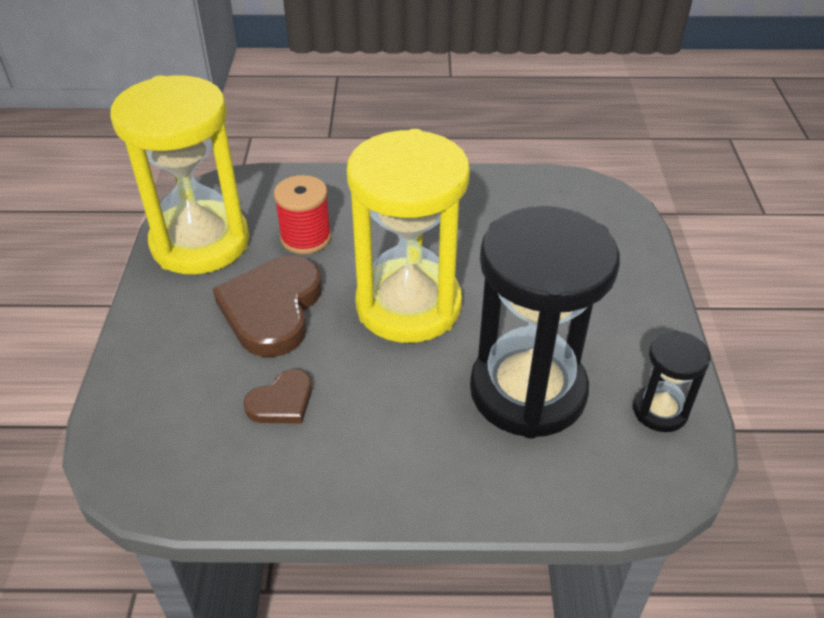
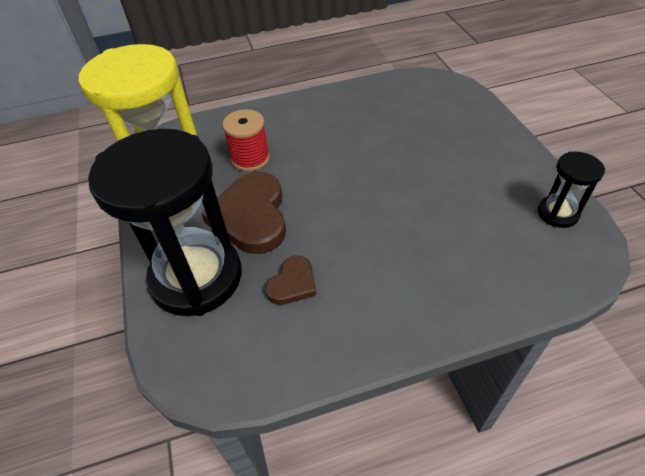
camera: 15 degrees left, 5 degrees up
yellow hourglass [347,129,470,343] -> none
black hourglass [470,206,620,439] -> black hourglass moved to [88,129,242,316]

